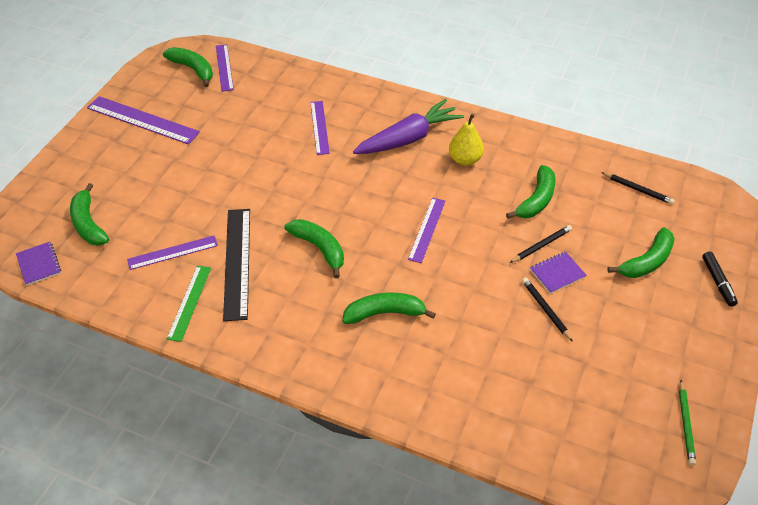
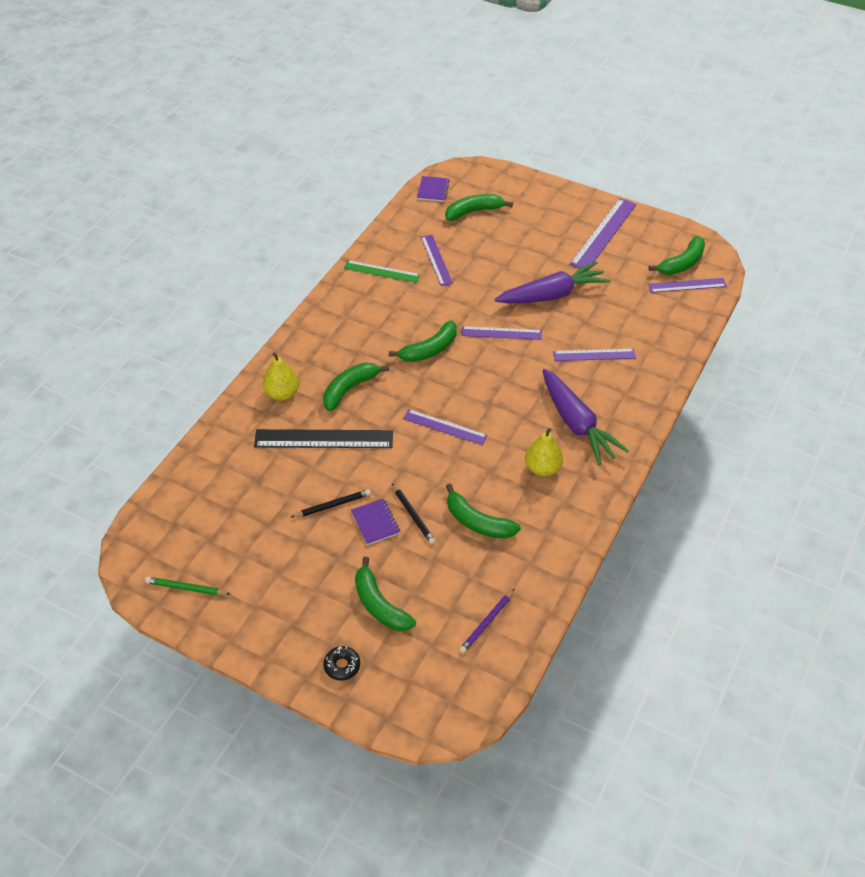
camera: 95 degrees right, 0 degrees up
purple notebook [16,242,61,286] -> purple notebook turned 60 degrees counterclockwise [417,176,450,202]
black ruler [223,209,250,321] -> black ruler moved to [254,429,393,448]
green banana [342,292,436,324] -> green banana turned 135 degrees counterclockwise [323,363,389,411]
black pencil [601,172,675,205] -> purple pencil [459,589,514,654]
black marker [702,251,738,307] -> black donut [324,646,360,681]
none -> yellow pear [263,353,299,401]
none -> purple ruler [461,326,542,340]
none -> purple carrot [494,261,611,303]

